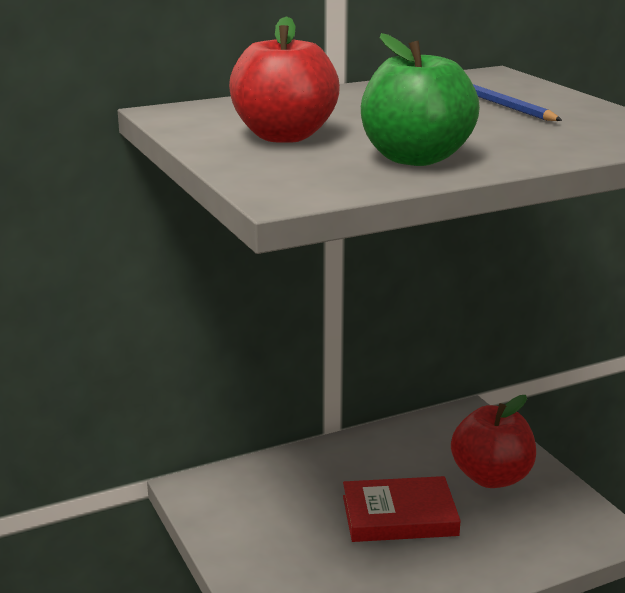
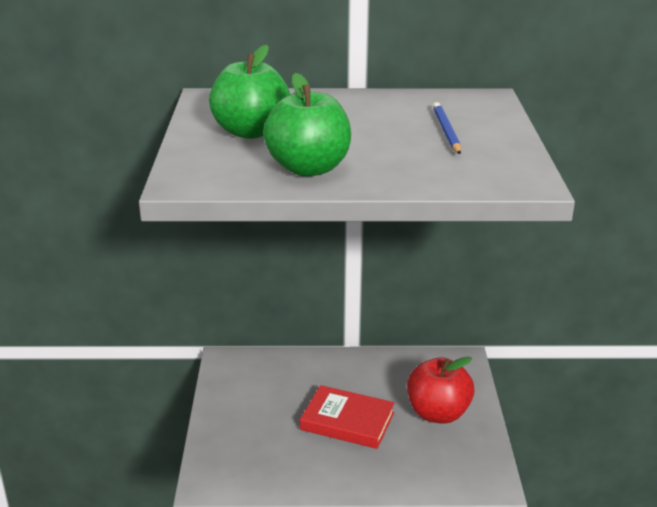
camera: 25 degrees right, 5 degrees up
red apple [229,16,340,143] -> green apple [209,45,290,139]

